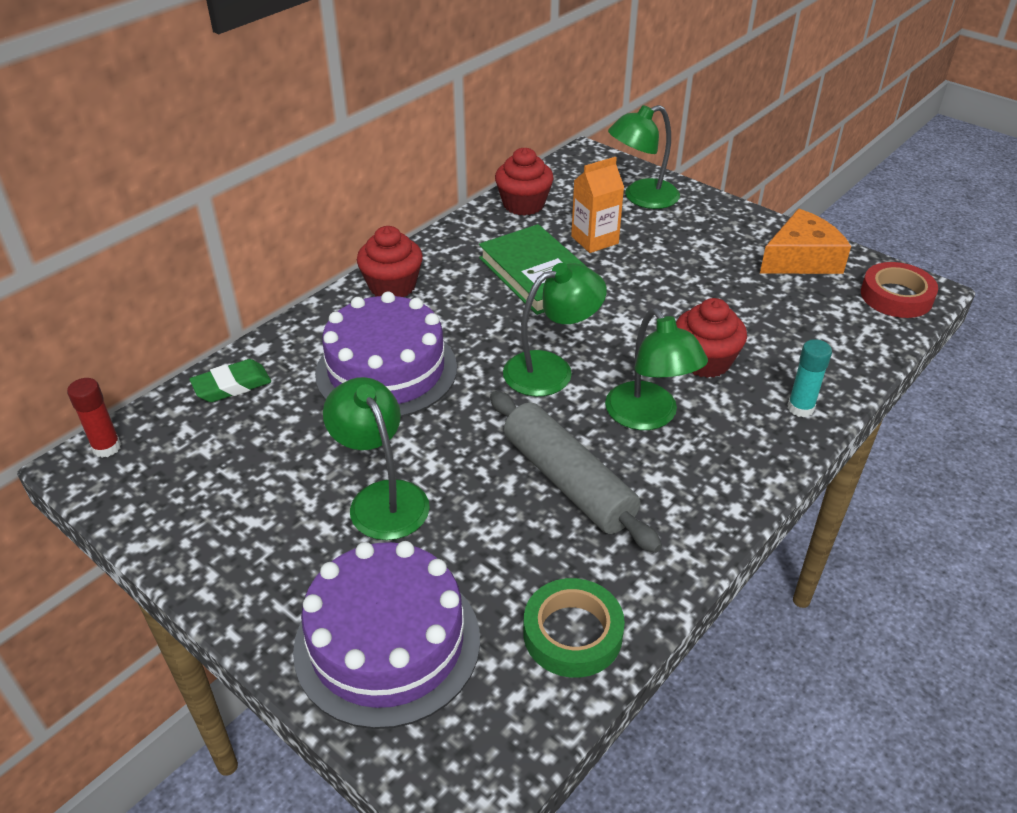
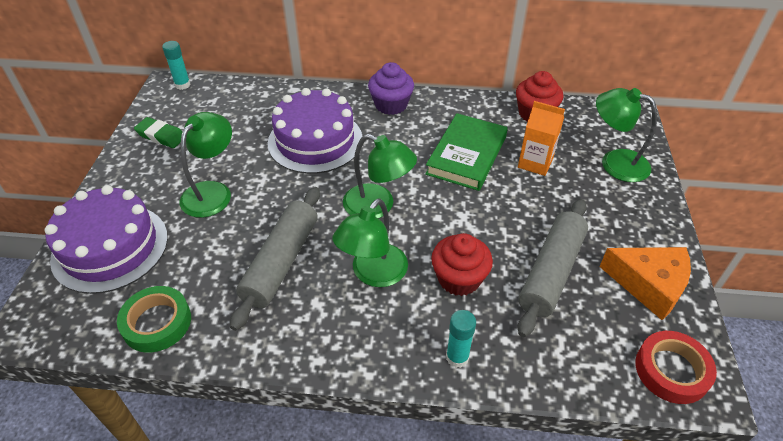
camera: 55 degrees right, 5 degrees up
red glue stick [67,378,121,458] -> turquoise glue stick [162,41,191,90]
green eraser [189,359,271,402] -> green eraser moved to [134,117,182,148]
red cupcake [357,226,423,297] -> purple cupcake [368,62,414,115]
none -> grey rolling pin [518,199,588,337]

